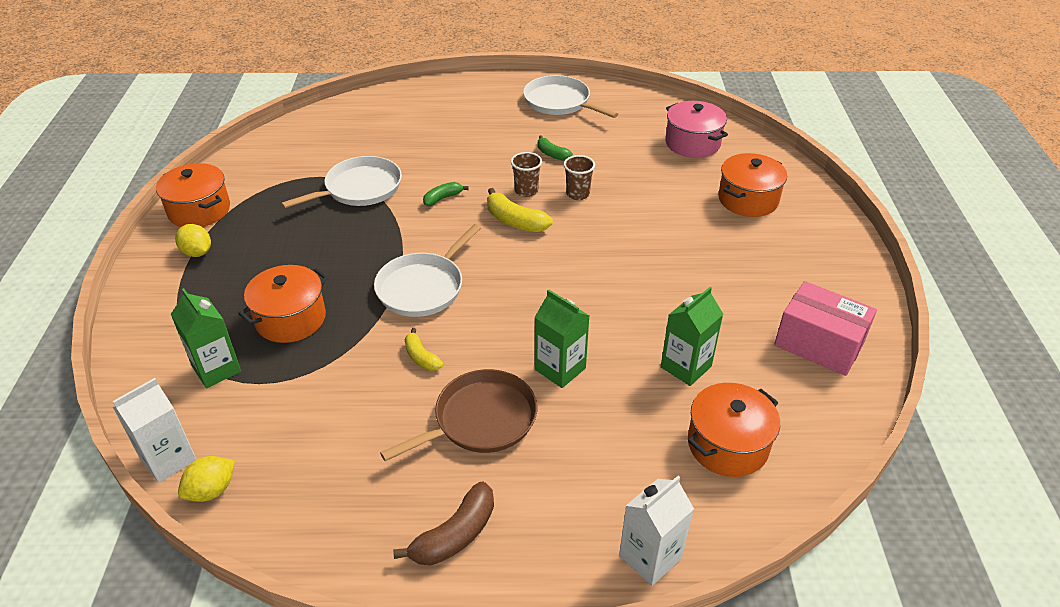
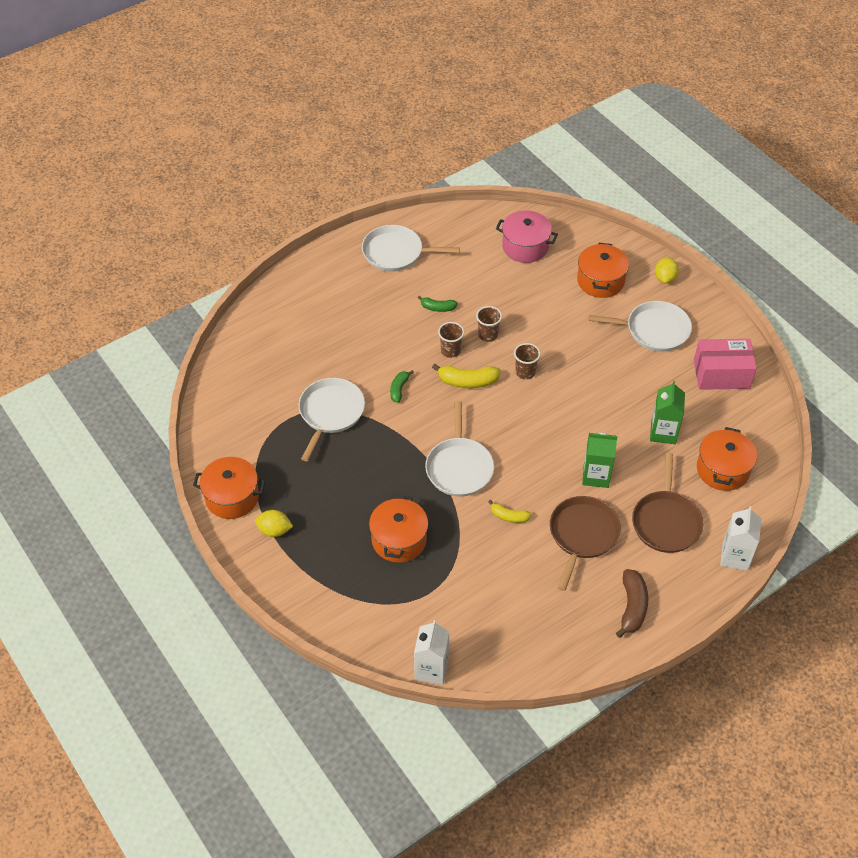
camera: 35 degrees left, 10 degrees up
green carton [171,288,241,388] -> none
yellow lemon [178,456,235,502] -> yellow lemon moved to [655,257,679,284]
none -> brown cup [514,343,541,379]
none -> white pan [589,301,692,352]
none -> brown pan [632,453,703,553]

